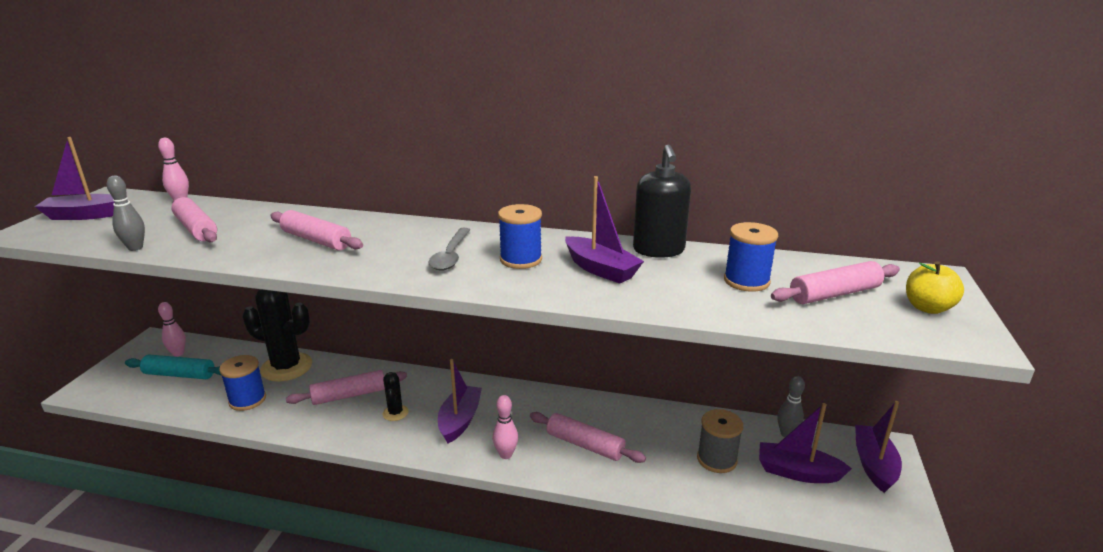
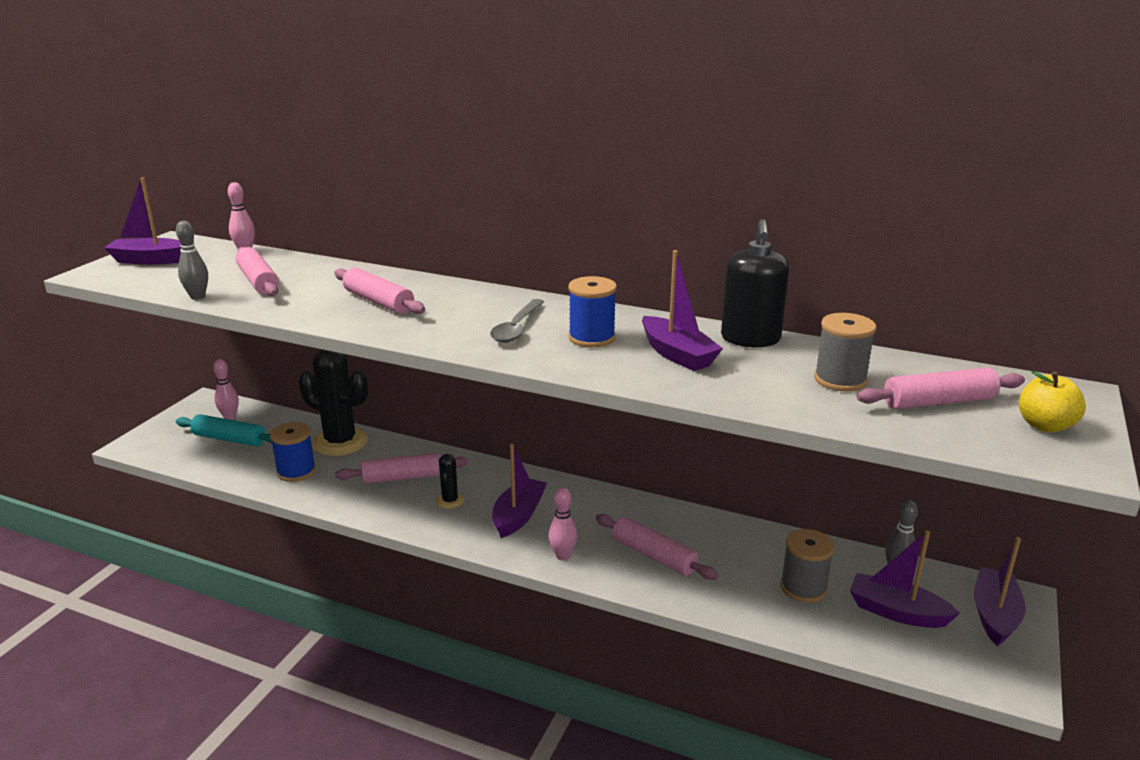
camera: 10 degrees right, 0 degrees up
blue spool [724,222,778,292] -> grey spool [814,313,877,392]

